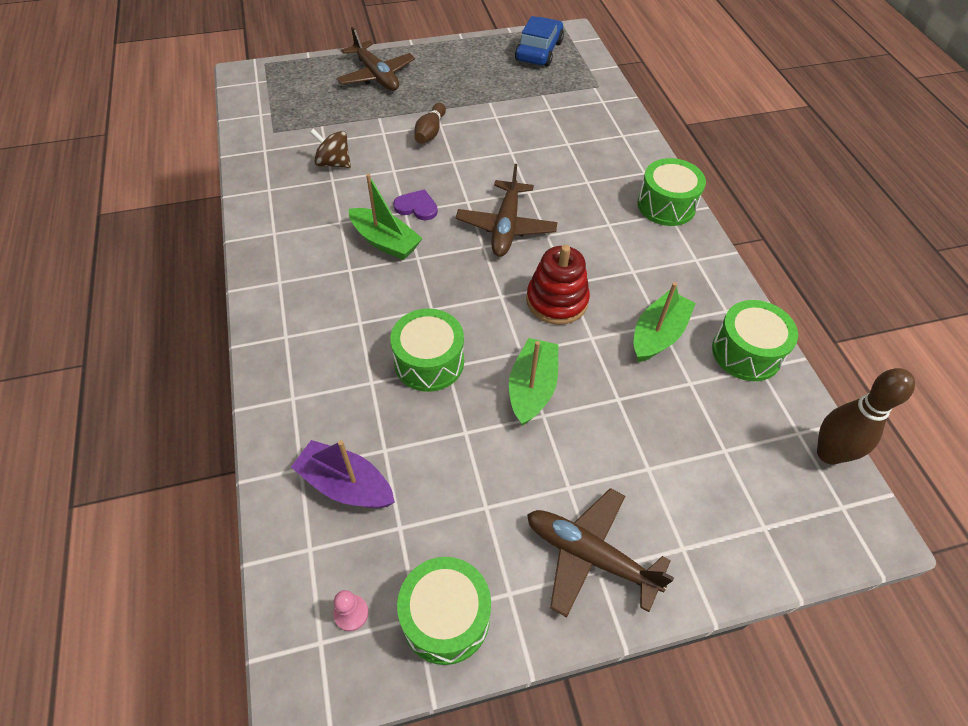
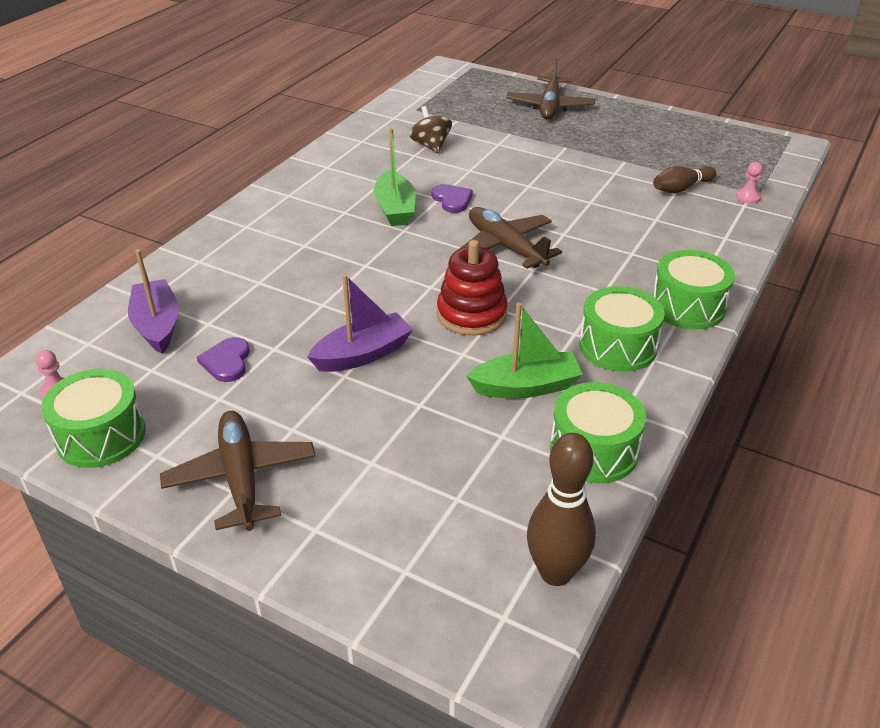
camera: 45 degrees right, 15 degrees down
green drum [390,309,464,392] -> green drum moved to [579,286,665,372]
brown bowling pin [414,103,446,144] -> brown bowling pin moved to [653,166,716,193]
brown plane [456,164,558,257] -> brown plane turned 90 degrees clockwise [458,207,562,269]
green boat [509,338,558,426] -> purple boat [307,274,413,372]
blue car [515,16,564,67] -> none
none -> purple heart [197,337,250,382]
none -> pink pawn [736,162,763,204]

